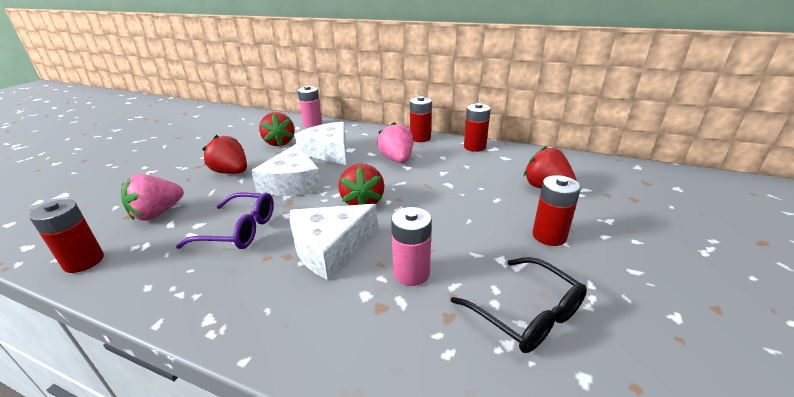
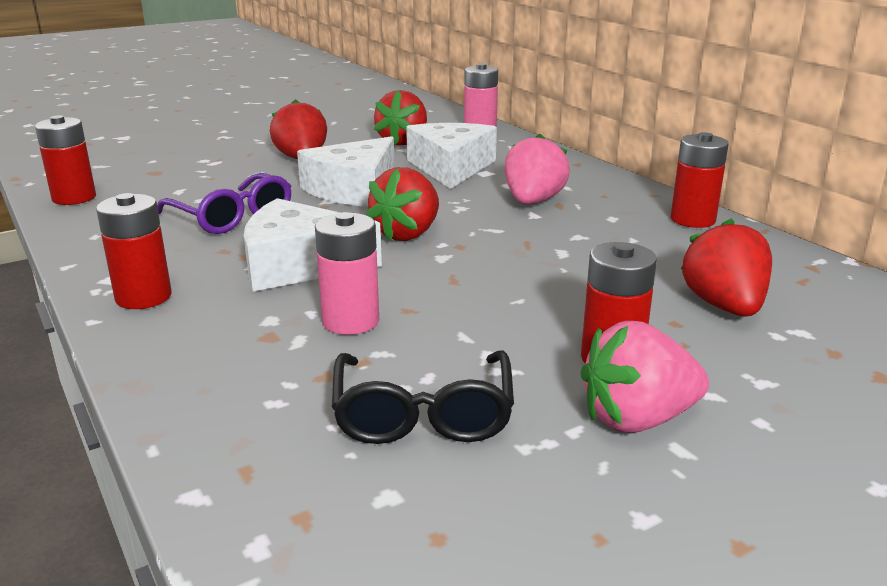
camera: 35 degrees right, 5 degrees down
pink strawberry [121,174,184,221] -> pink strawberry moved to [580,321,709,433]
red battery [410,96,432,142] -> red battery moved to [96,193,171,309]

